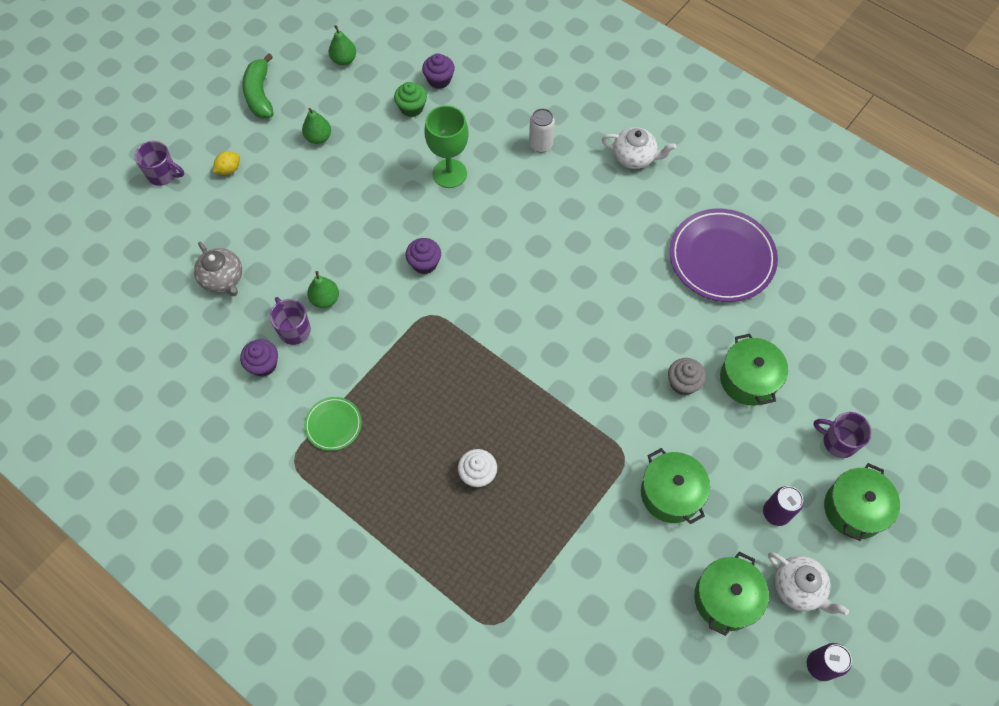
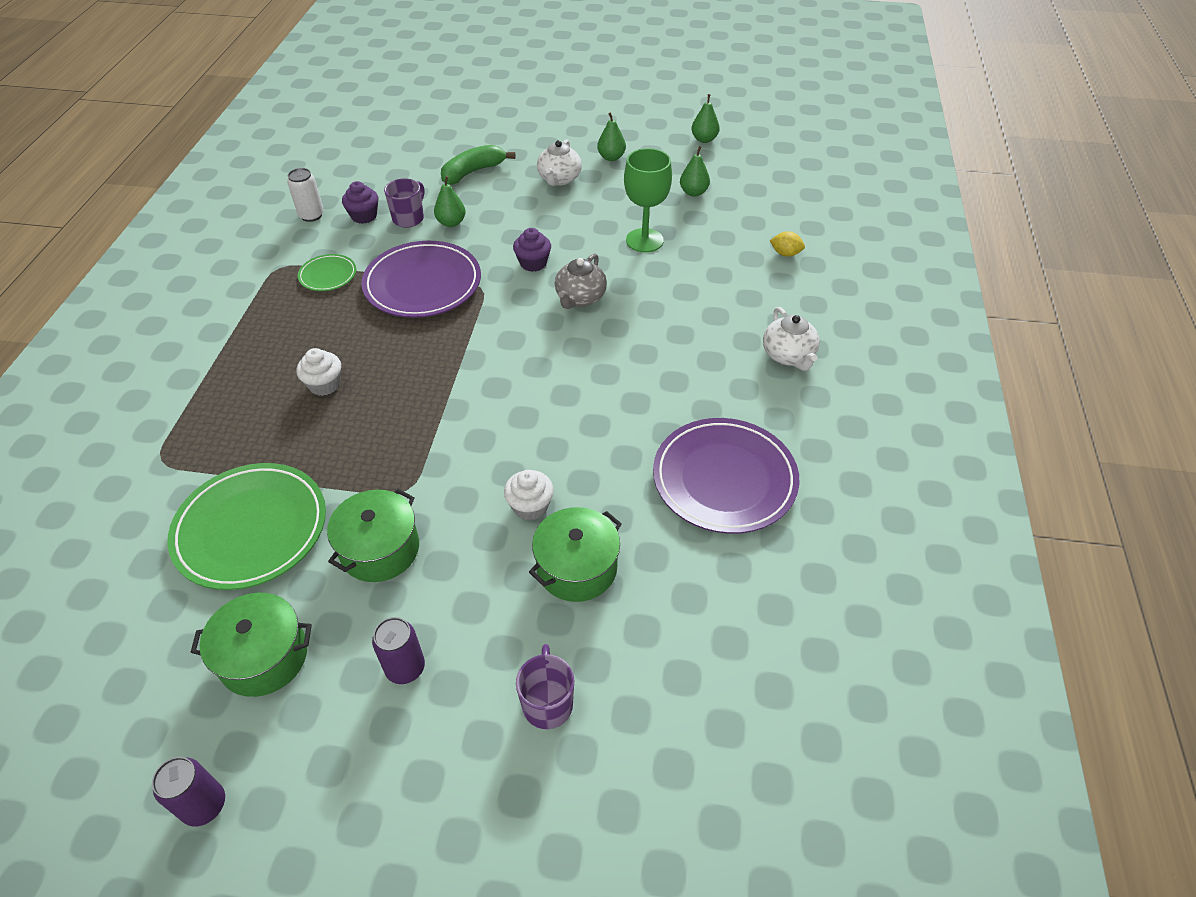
camera: 60 degrees right, 15 degrees down
purple mug [135,141,184,186] -> none
grey teapot [194,241,242,296] -> grey teapot moved to [555,253,607,309]
yellow lemon [213,151,240,175] -> yellow lemon moved to [770,231,805,257]
green banana [242,53,274,119] -> green banana moved to [441,145,515,185]
green cupcake [394,82,427,117] -> green pear [680,146,710,197]
purple cupcake [422,53,455,89] -> none
white can [529,108,555,153] -> white can moved to [287,168,324,222]
grey cupcake [668,358,706,395] -> white cupcake [504,470,554,520]
white teapot [768,552,849,615] -> white teapot moved to [537,139,582,186]
green pot [824,463,900,541] -> none
none -> green plate [167,463,326,590]
none -> purple plate [361,241,481,318]

